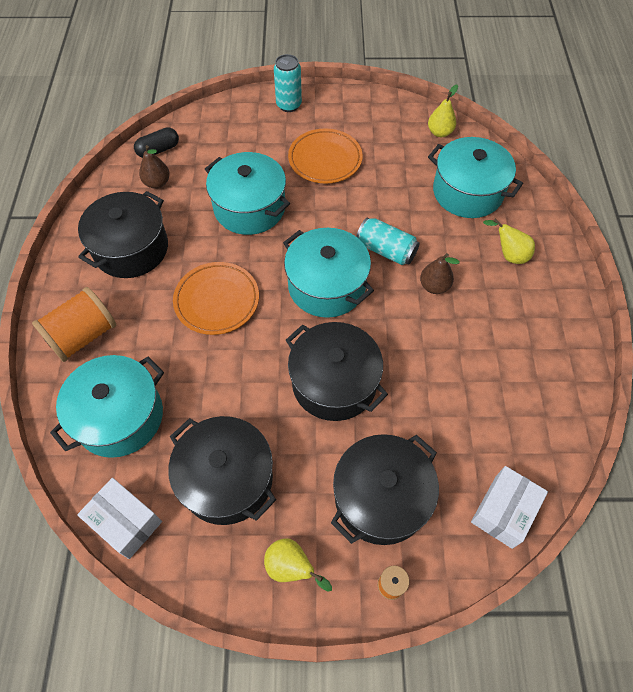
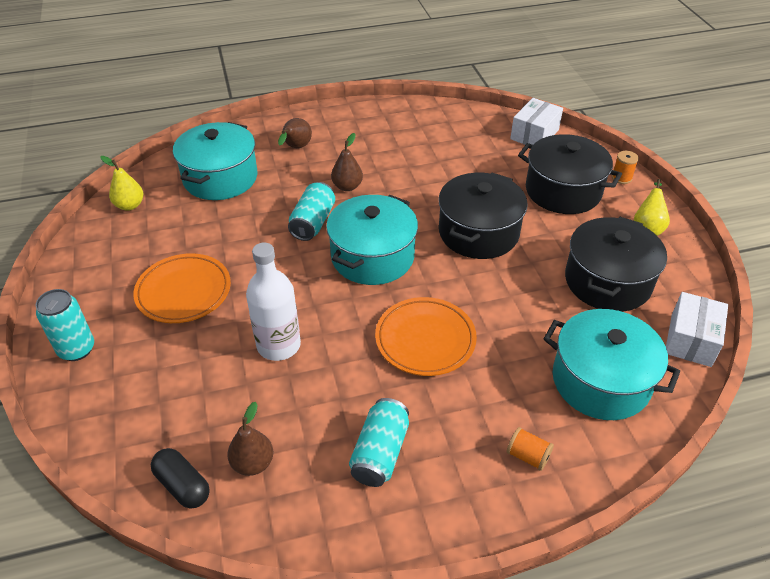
camera: 105 degrees left, 15 degrees down
orange spool [32,287,116,362] -> orange spool [507,427,554,471], size x0.47
black pot [78,191,168,278] -> turquoise can [349,398,409,487]
turquoise pot [205,152,290,235] -> white bottle [246,243,301,361]
white box [471,466,548,549] -> white box turned 75 degrees counterclockwise [510,98,563,145]
yellow pear [483,219,535,264] -> brown pear [278,118,312,148]

